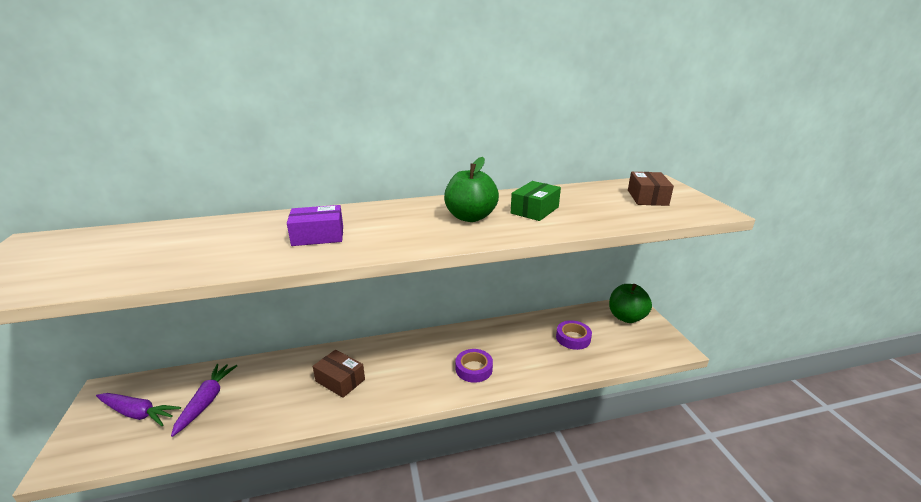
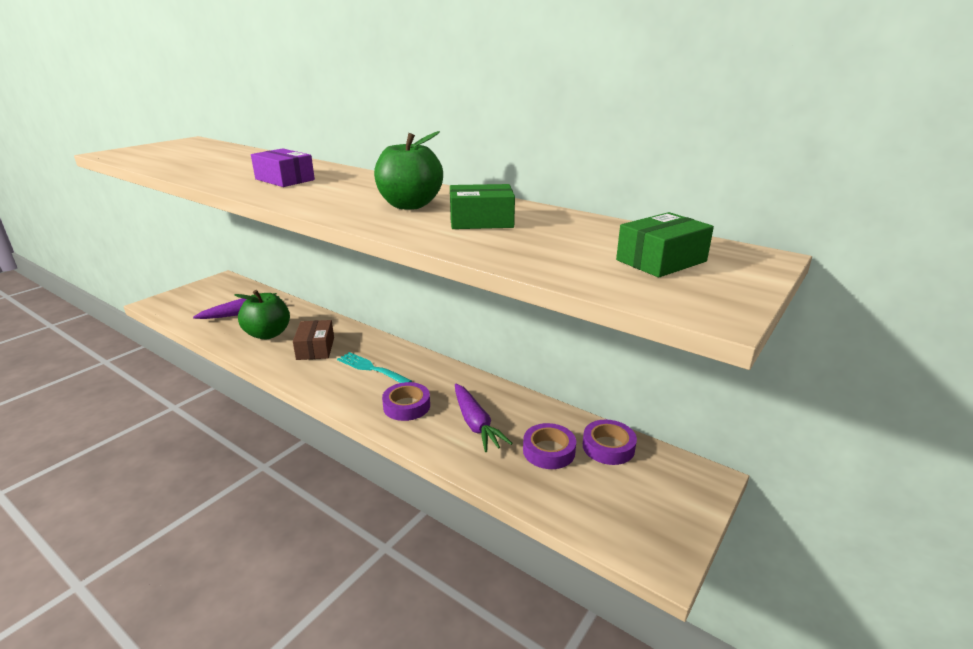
camera: 50 degrees right, 0 degrees up
purple carrot [96,393,181,426] -> purple carrot moved to [455,384,513,452]
green apple [609,284,652,323] -> green apple moved to [234,290,290,339]
brown box [628,172,674,206] -> green box [616,212,714,278]
none -> turquoise fork [337,352,412,383]
none -> purple tape [583,420,637,465]

